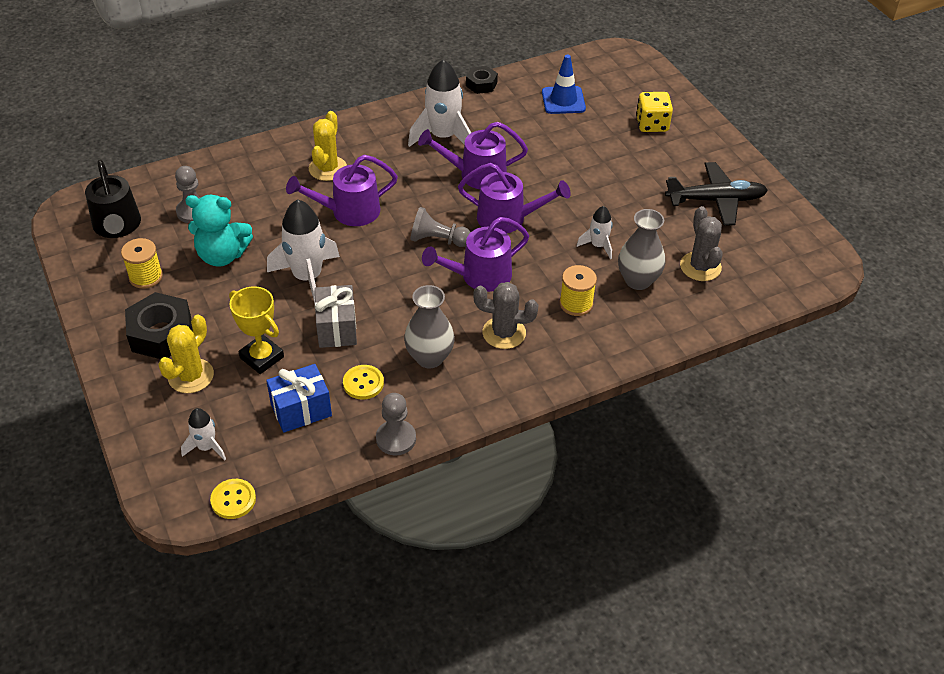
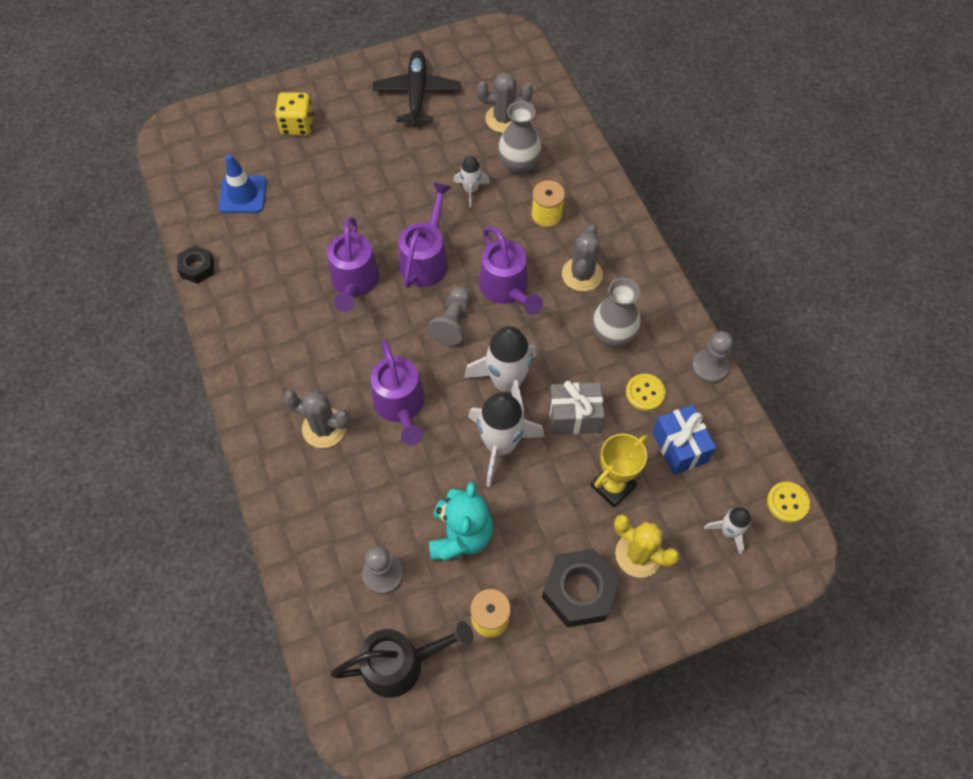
camera: 85 degrees left, 15 degrees up
yellow cactus [309,111,347,181] -> grey cactus [283,391,350,448]
white rocket [408,59,471,147] -> white rocket moved to [464,326,537,416]

